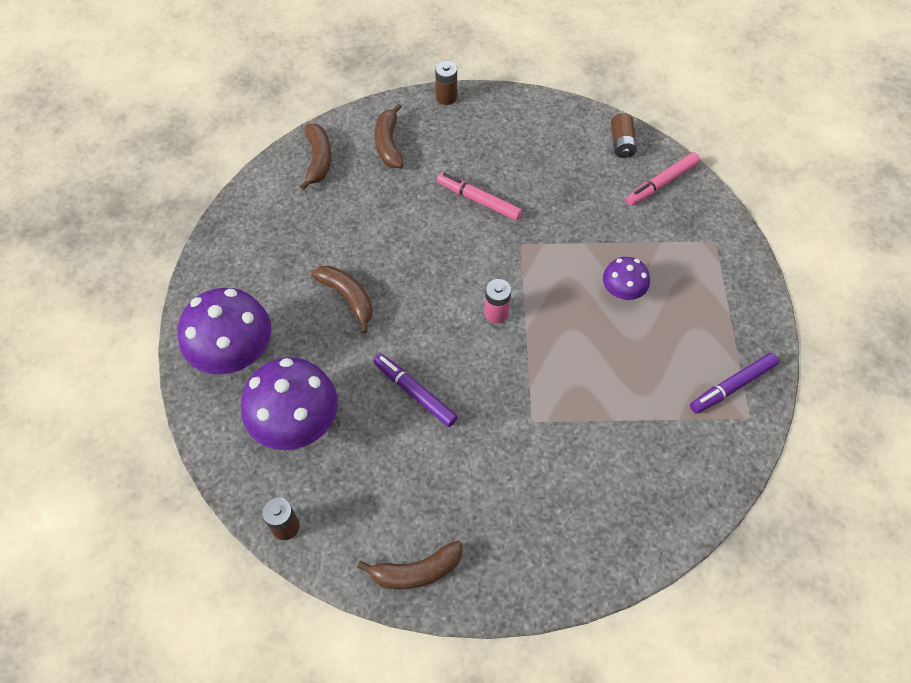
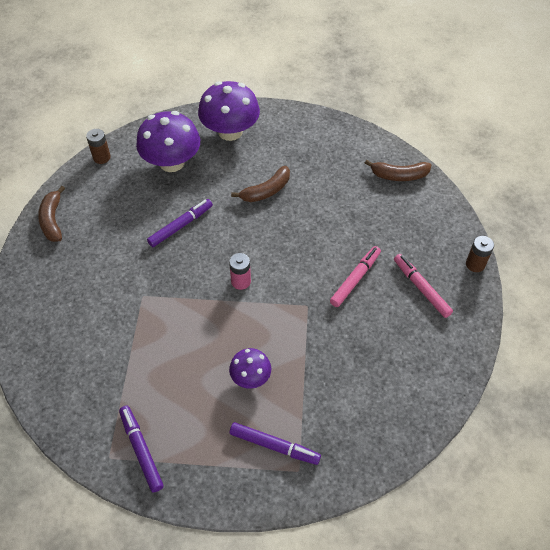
camera: 95 degrees right, 5 degrees down
brown banana [374,104,404,168] -> none
brown battery [611,113,637,158] -> none
pink marker [626,152,700,206] -> pink marker moved to [394,254,453,318]
none -> purple marker [230,422,321,465]

